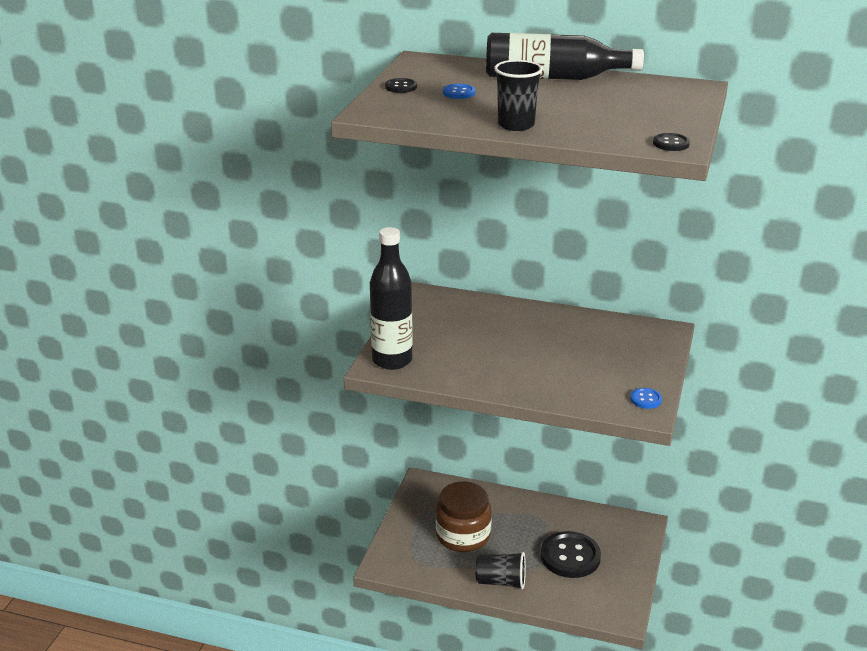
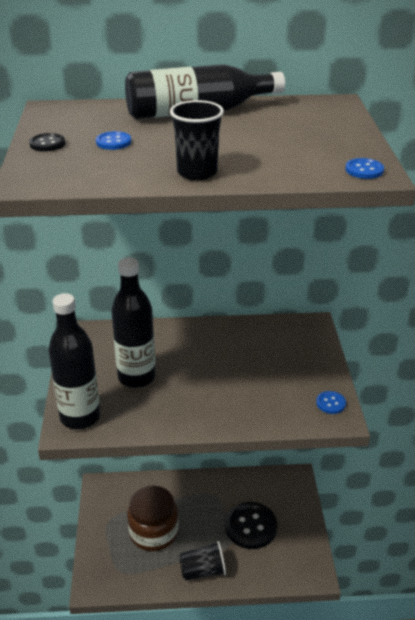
camera: 20 degrees left, 5 degrees up
black button [653,133,690,151] -> blue button [345,158,384,179]
none -> black bottle [111,257,156,388]

